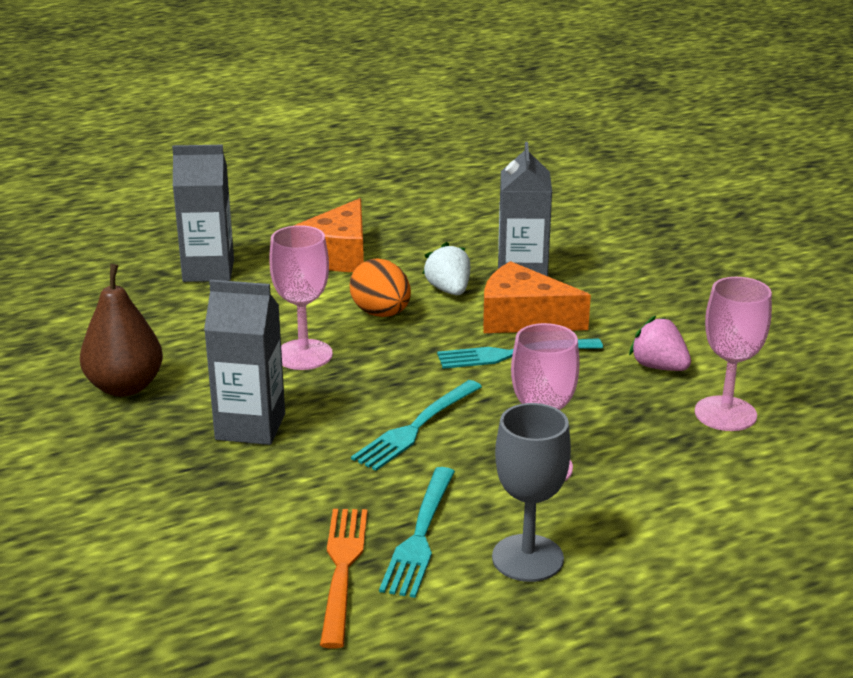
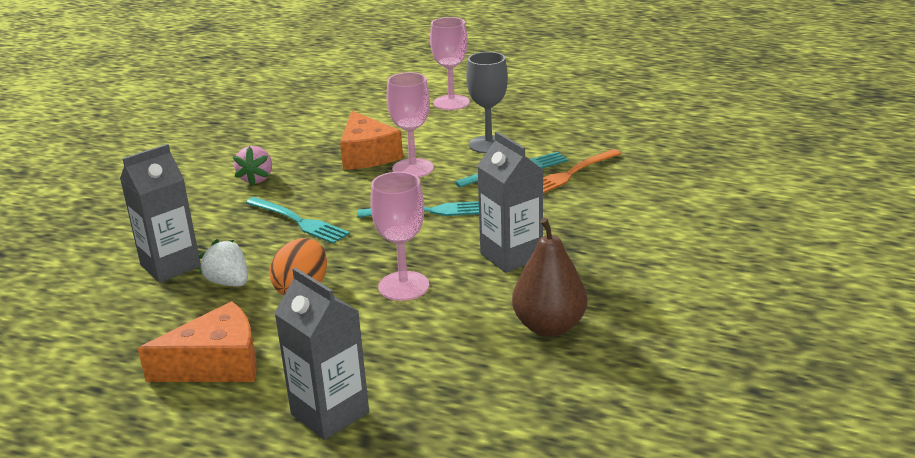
camera: 130 degrees left, 0 degrees up
white strawberry [422,242,470,295] -> white strawberry turned 105 degrees clockwise [199,239,248,286]
orange cheese [483,261,591,333] -> orange cheese moved to [340,111,403,170]
pink goblet [695,277,772,431] -> pink goblet moved to [430,17,470,110]

